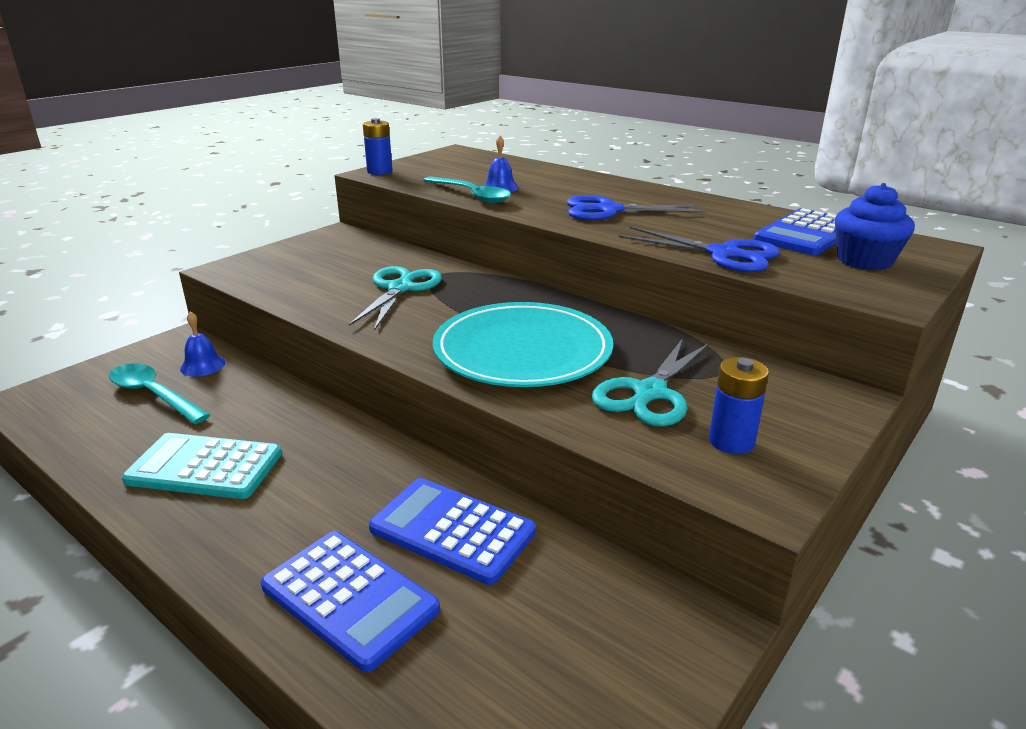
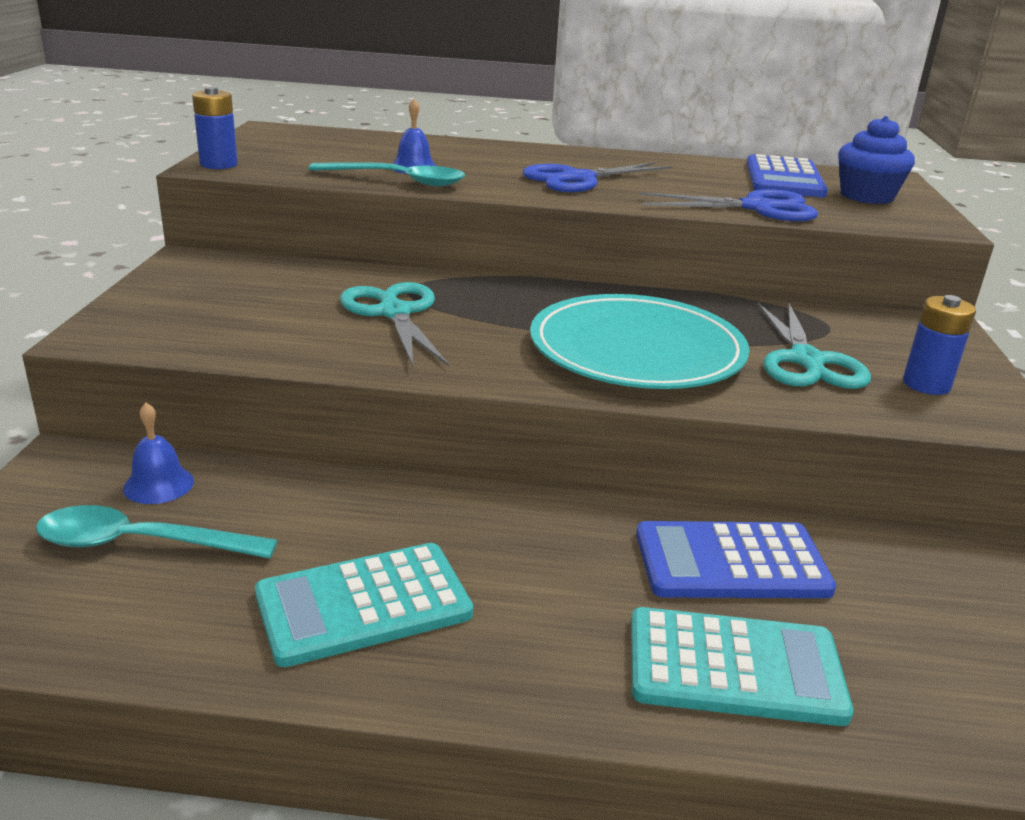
camera: 35 degrees left, 0 degrees up
blue calculator [261,531,440,672] -> turquoise calculator [631,607,854,726]

